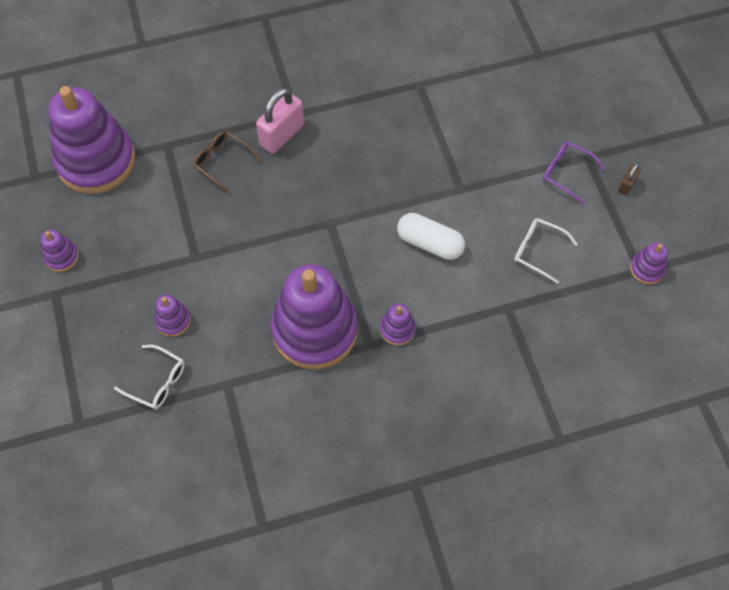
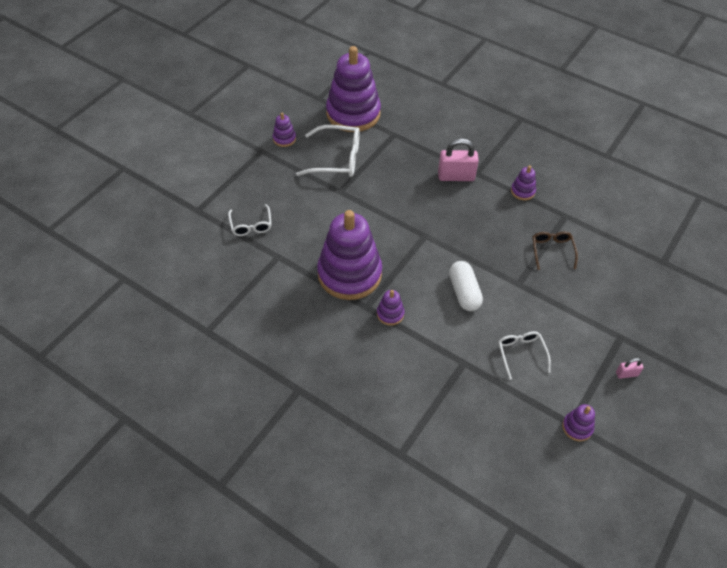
camera: 50 degrees right, 10 degrees down
purple stacking toy [154,295,191,337] -> purple stacking toy moved to [511,166,536,200]
brown glasses [193,131,261,194] -> brown glasses moved to [532,232,578,270]
purple glasses [543,142,605,204] -> none
brown padlock [618,163,641,195] -> pink padlock [616,358,644,379]
none -> white glasses [296,125,360,177]

